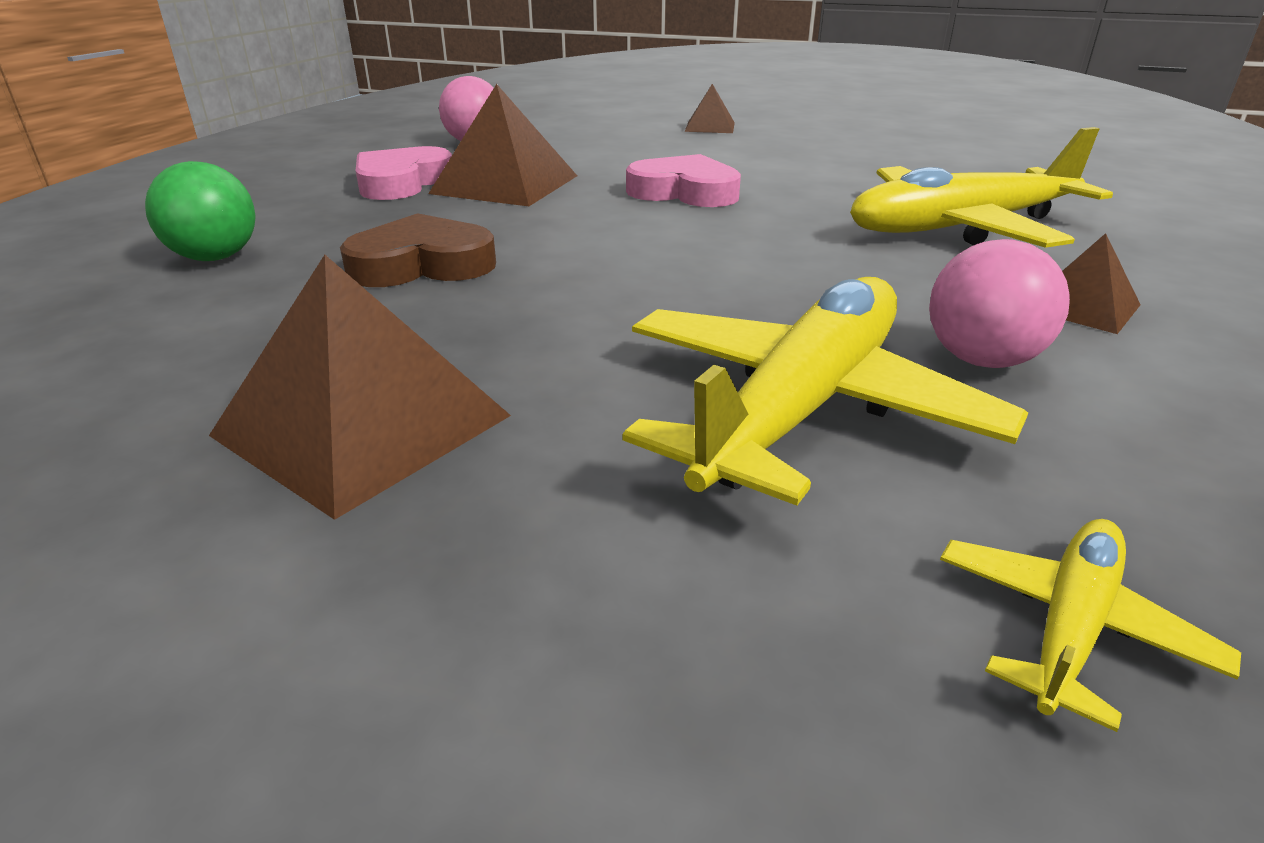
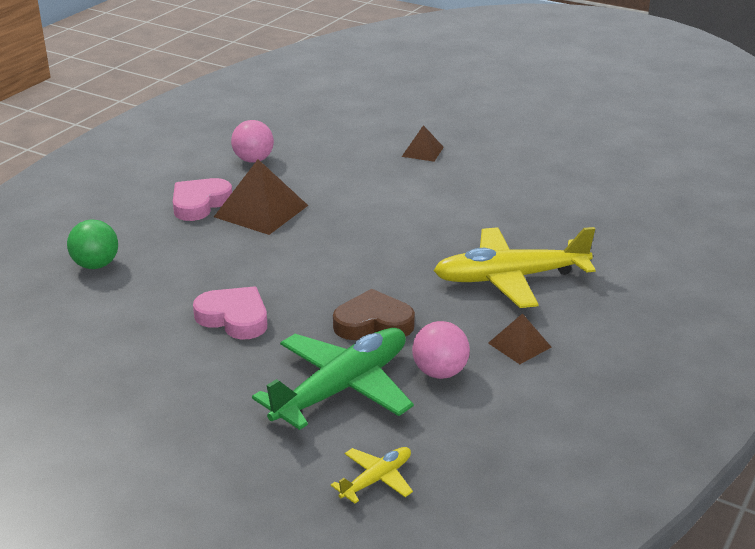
camera: 10 degrees right, 0 degrees up
brown pyramid [209,255,511,520] -> none
brown heart [340,213,496,287] -> brown heart moved to [333,289,415,340]
yellow plane [623,277,1028,506] -> green plane [252,328,414,430]
pink heart [626,154,741,207] -> pink heart moved to [193,286,267,340]

